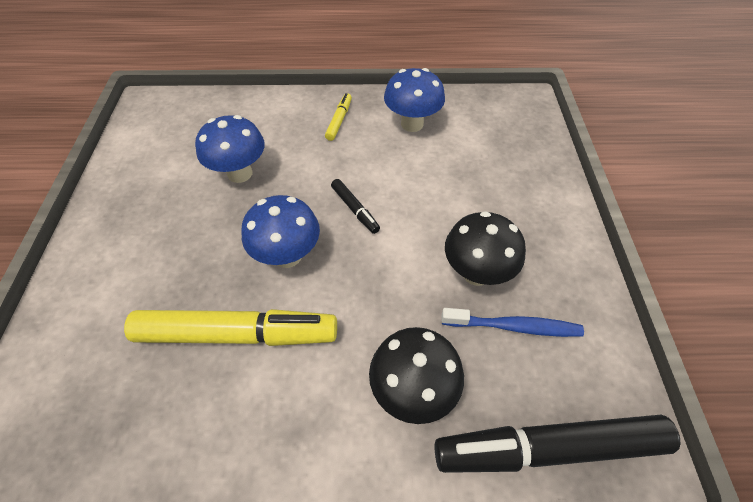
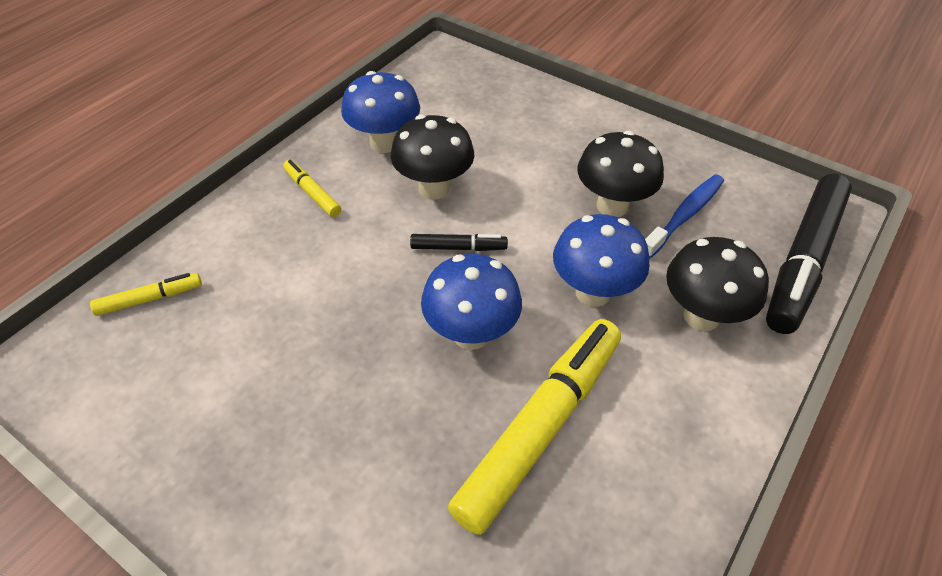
camera: 55 degrees left, 5 degrees down
blue mushroom [195,115,265,183] -> blue mushroom moved to [553,214,650,307]
none -> yellow marker [90,273,202,316]
none -> black mushroom [391,115,474,200]

